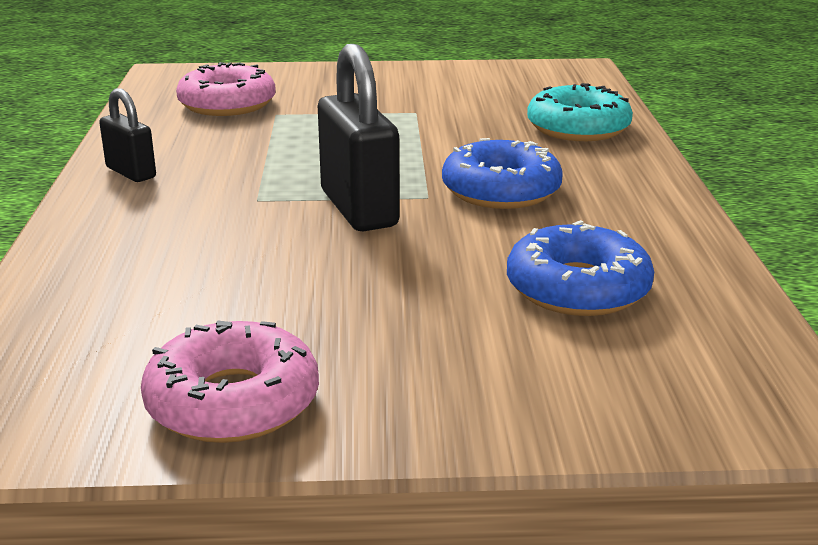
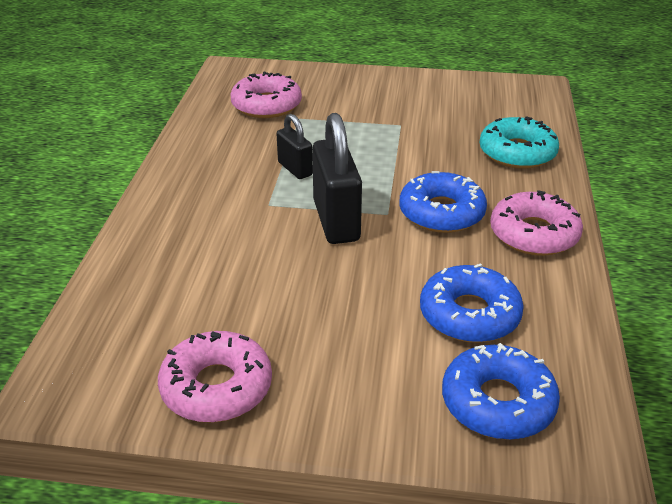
camera: 10 degrees right, 10 degrees up
black padlock [99,88,156,182] -> black padlock moved to [277,114,313,179]
none -> blue donut [442,343,560,440]
none -> pink donut [490,190,583,256]

